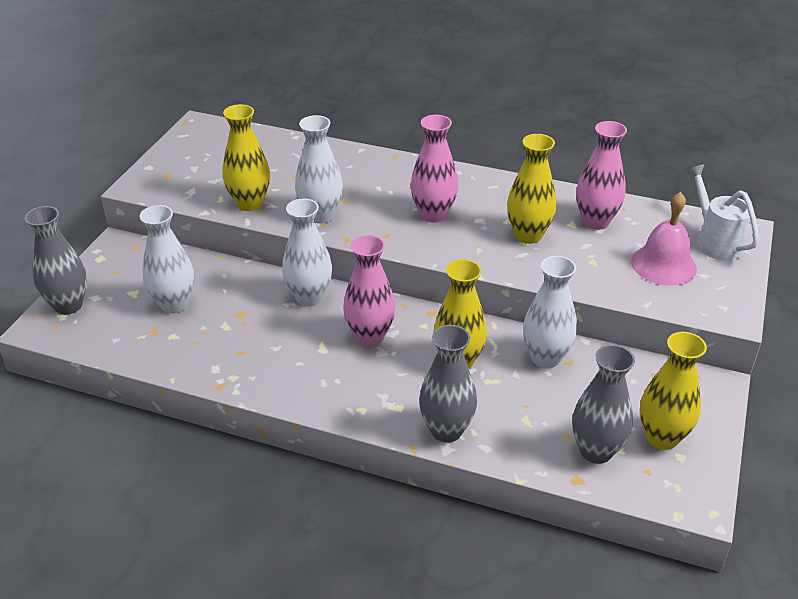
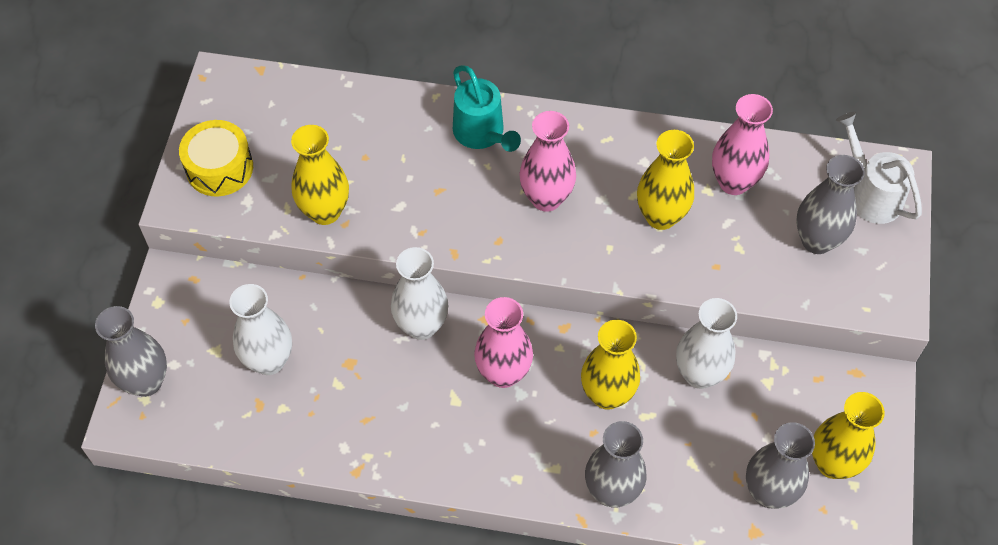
camera: 10 degrees left, 20 degrees up
white vase [295,115,343,223] -> none
pink bell [631,192,697,286] -> grey vase [796,155,865,254]
none -> yellow drum [179,120,253,197]
none -> turquoise watering can [453,65,521,152]

